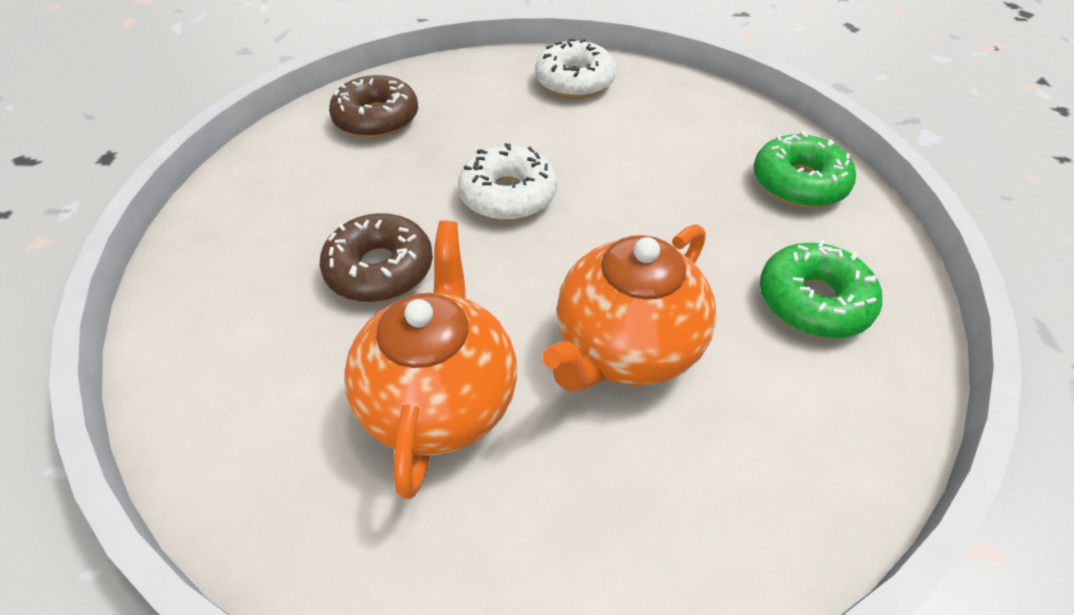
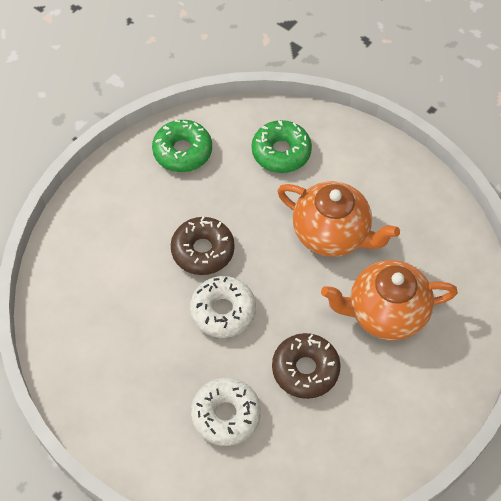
camera: 100 degrees left, 10 degrees up
brown donut [329,75,418,138] -> brown donut moved to [171,216,235,275]
white donut [535,39,617,98] -> white donut moved to [191,378,261,446]

